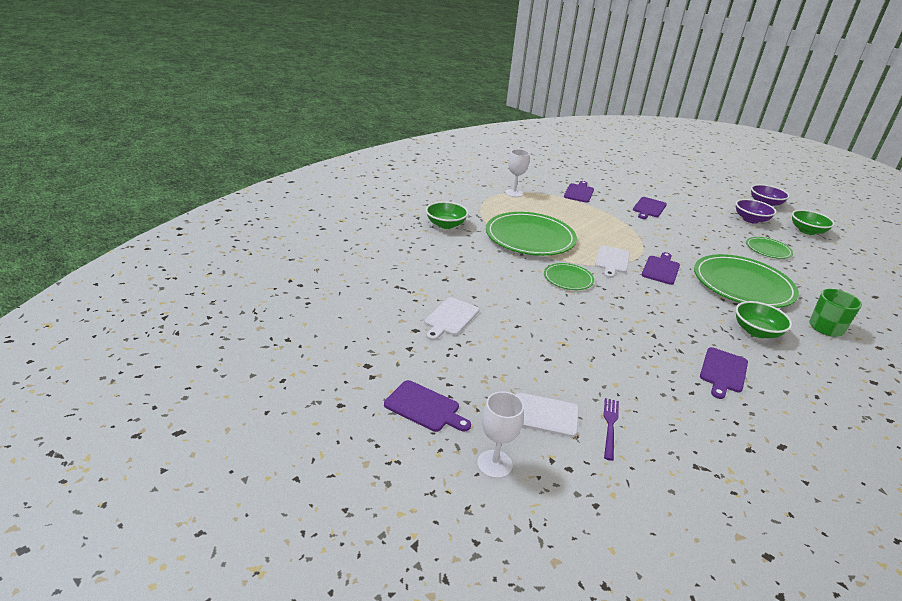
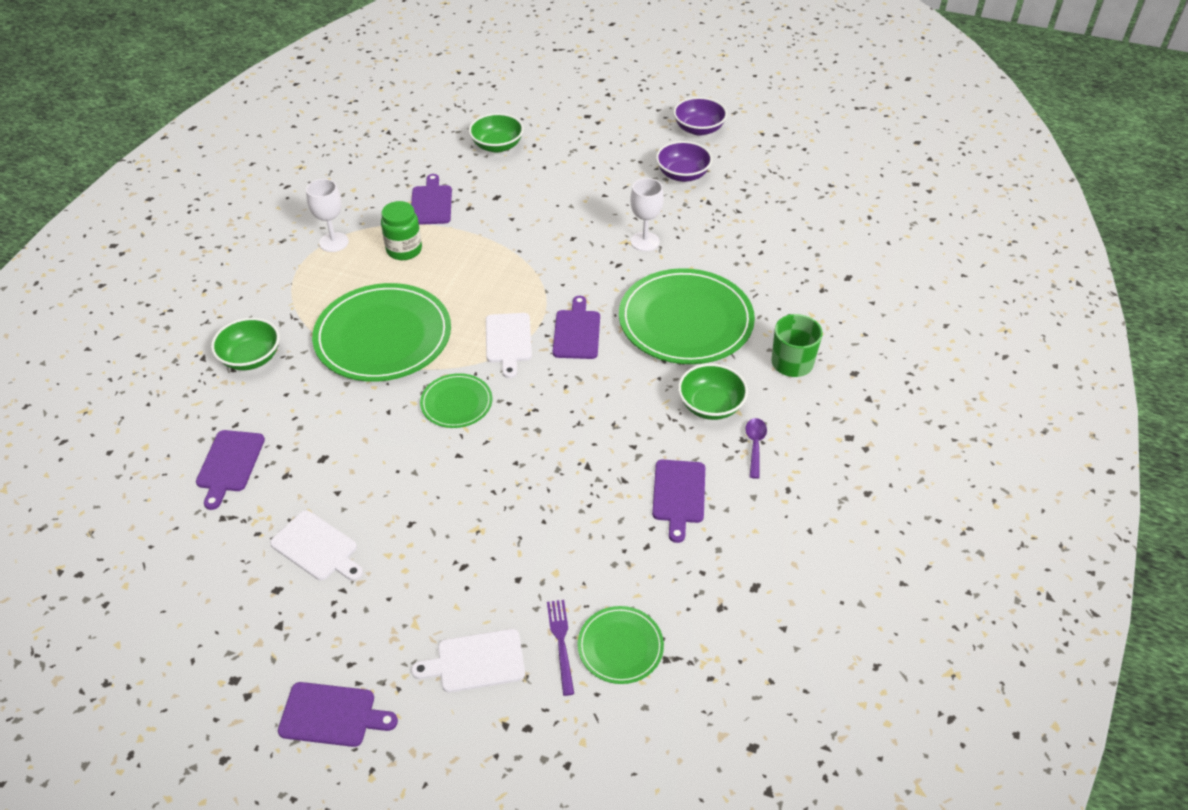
camera: 20 degrees left, 15 degrees up
white cutting board [425,297,479,341] -> white cutting board turned 60 degrees counterclockwise [270,510,363,581]
white goblet [477,391,524,478] -> white goblet moved to [630,178,664,251]
purple cutting board [633,197,667,219] -> purple cutting board moved to [196,430,265,510]
green plate [746,237,793,259] -> green plate moved to [578,606,664,684]
green bowl [792,210,835,235] -> green bowl moved to [469,113,524,153]
none -> green jar [381,201,422,260]
none -> purple spoon [745,418,767,479]

